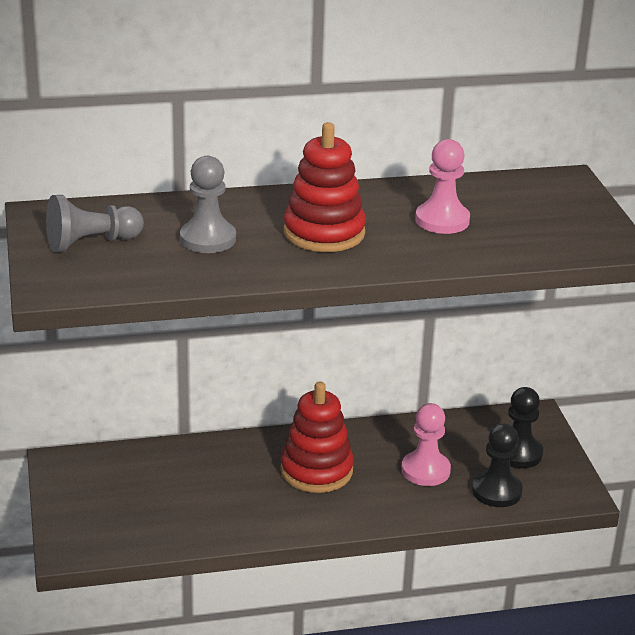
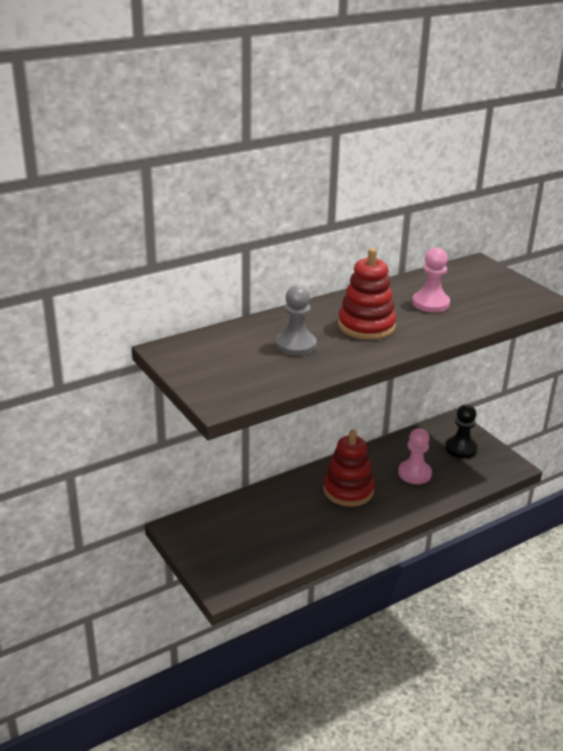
camera: 20 degrees left, 0 degrees up
grey pawn [46,195,144,252] -> none
black pawn [472,423,523,507] -> none

